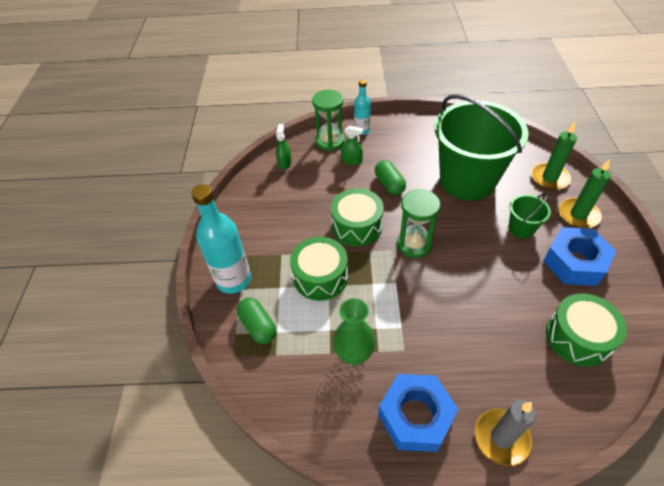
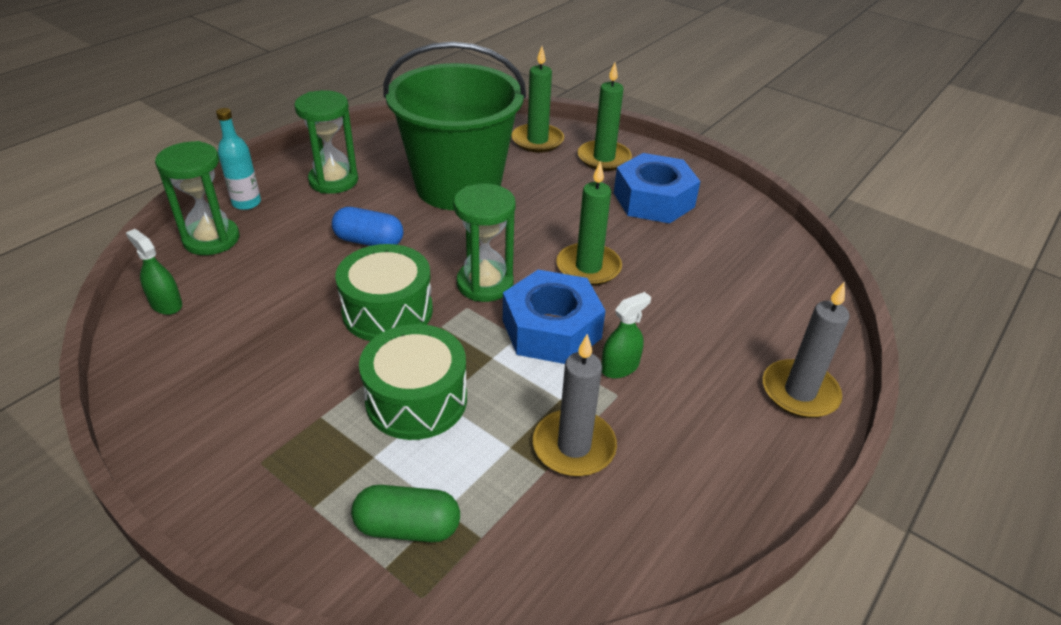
camera: 55 degrees left, 10 degrees down
turquoise bottle [191,184,251,294] -> none
green vase [333,298,375,365] -> grey candle [533,334,617,477]
green spray bottle [341,125,363,165] -> green spray bottle moved to [602,292,651,378]
green capsule [375,160,406,195] -> blue capsule [332,207,403,246]
blue nut [378,374,458,452] -> blue nut moved to [503,270,606,364]
green bucket [509,194,551,239] -> none
green drum [546,294,627,367] -> none
none -> green hourglass [294,90,358,194]
none -> green candle [556,161,622,286]

